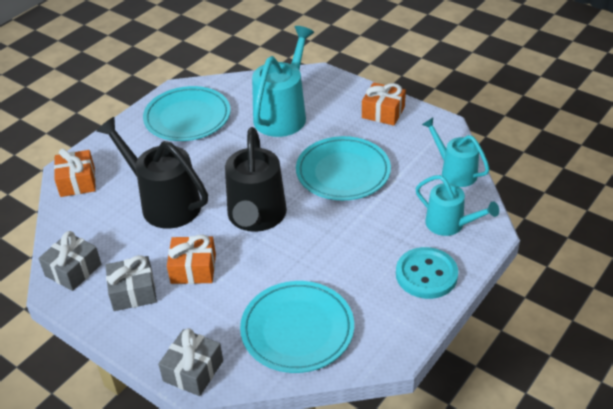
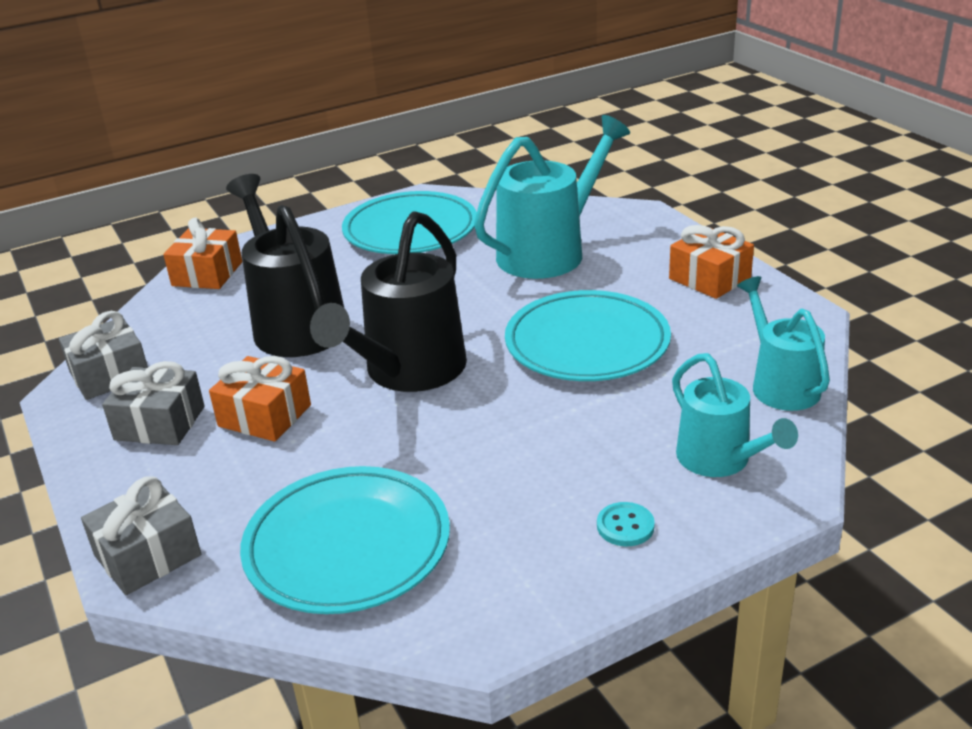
camera: 25 degrees right, 10 degrees down
turquoise button [396,247,458,299] -> turquoise button [597,502,655,546], size x0.48

